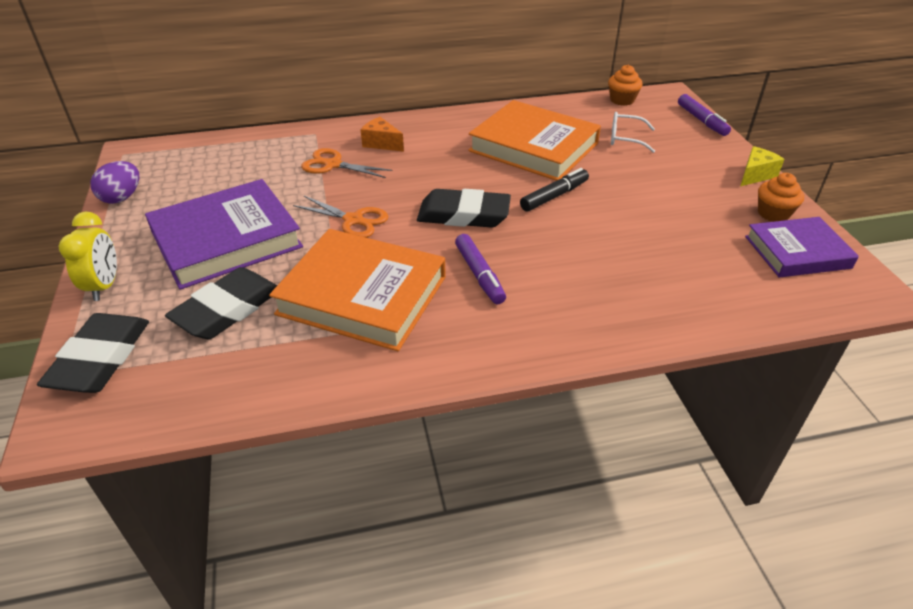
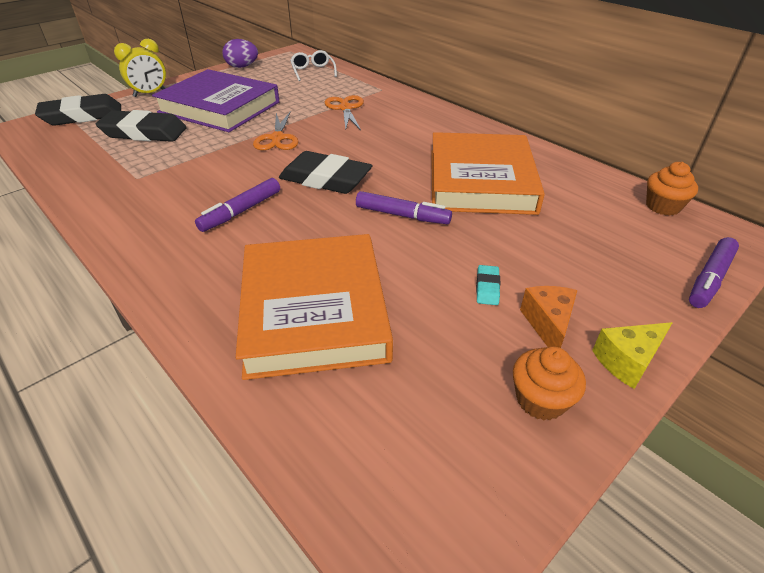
camera: 60 degrees right, 0 degrees up
orange book [269,229,446,351] -> orange book moved to [236,234,393,380]
orange cheese [360,117,404,152] -> orange cheese moved to [520,286,577,348]
black eraser [417,189,511,228] -> black eraser turned 45 degrees counterclockwise [279,151,373,194]
black marker [520,168,589,212] -> purple marker [356,191,452,224]
white glasses [611,112,655,153] -> white glasses moved to [290,50,337,81]
yellow cheese [741,146,784,186] -> yellow cheese turned 135 degrees clockwise [592,322,673,389]
purple book [745,217,859,277] -> none
none -> turquoise eraser [476,265,500,305]

